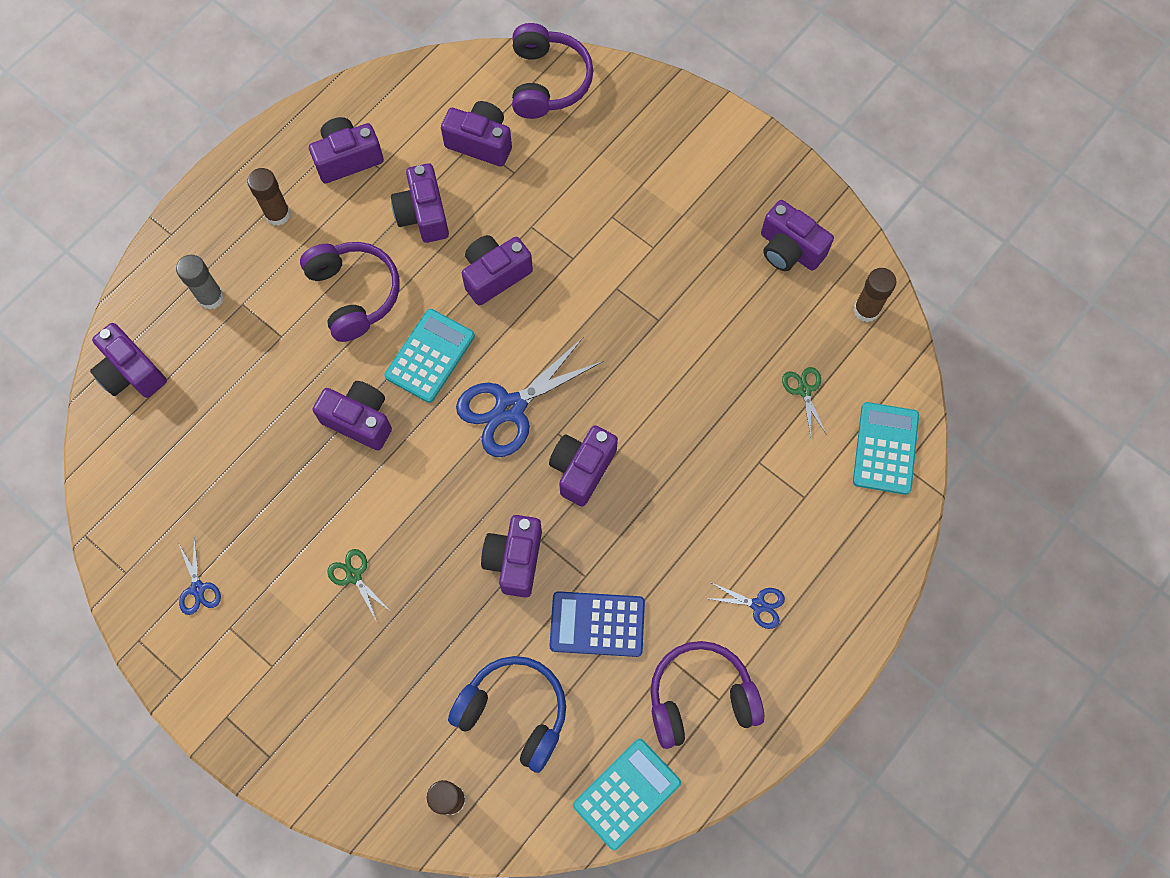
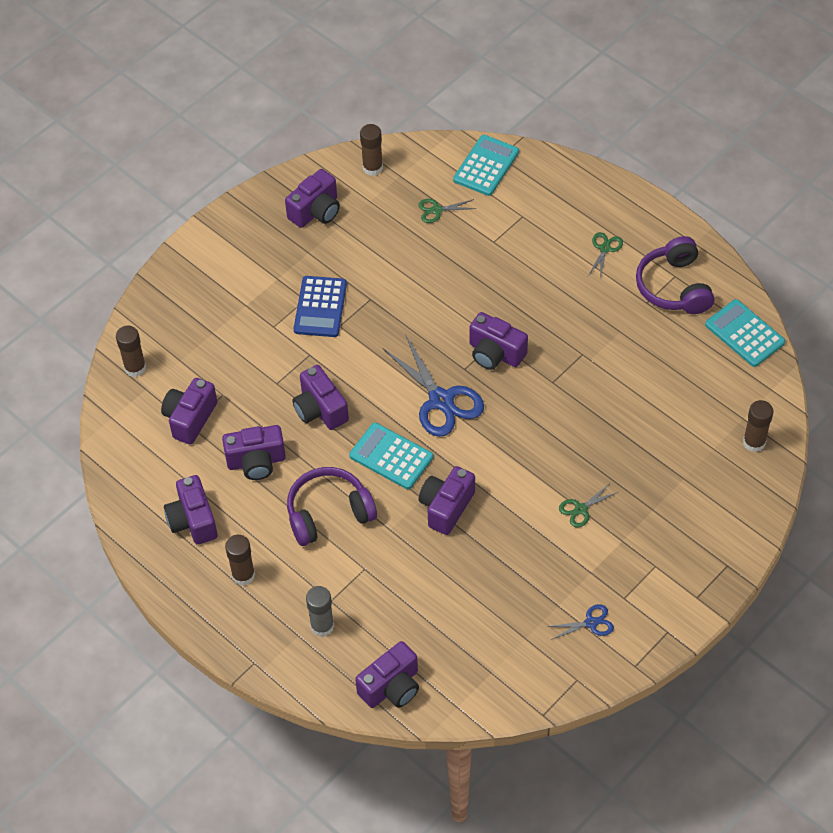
camera: 85 degrees left, 15 degrees down
blue headphones [448,656,566,773] -> none
purple camera [481,515,542,598] -> none
purple headphones [512,23,593,119] -> brown glue stick [116,326,146,377]
blue calculator [549,591,645,657] -> blue calculator moved to [294,276,347,337]
blue scissors [710,582,785,629] -> green scissors [588,232,623,279]
turquoise calculator [853,402,919,495] -> turquoise calculator turned 105 degrees clockwise [453,135,519,196]

